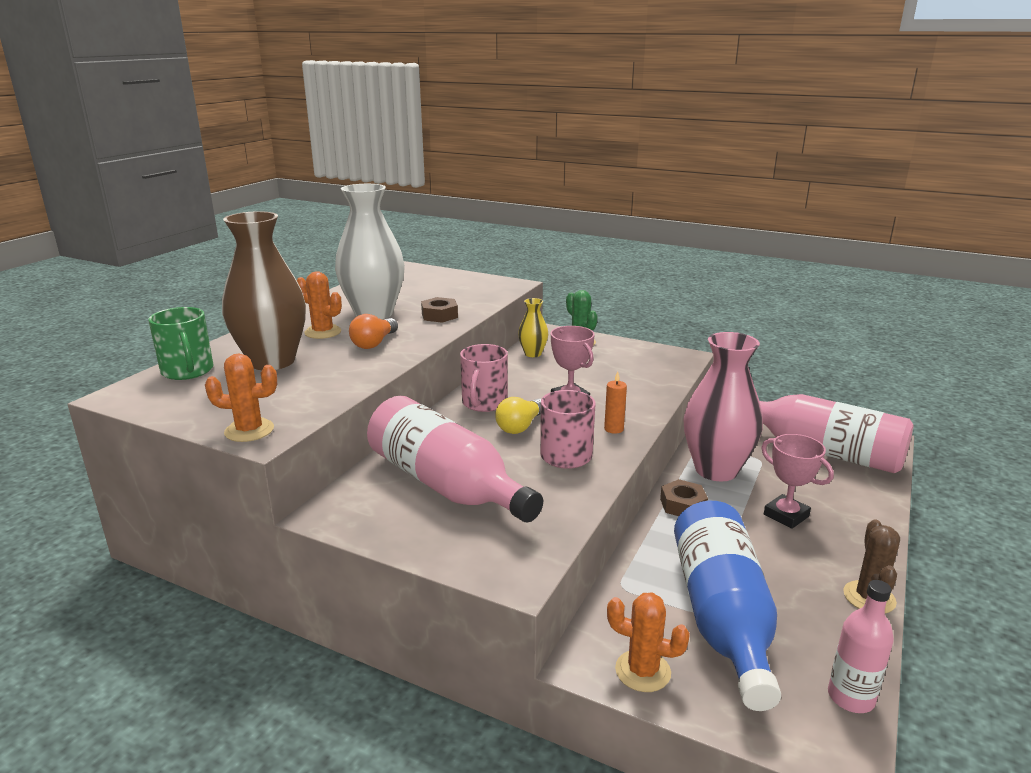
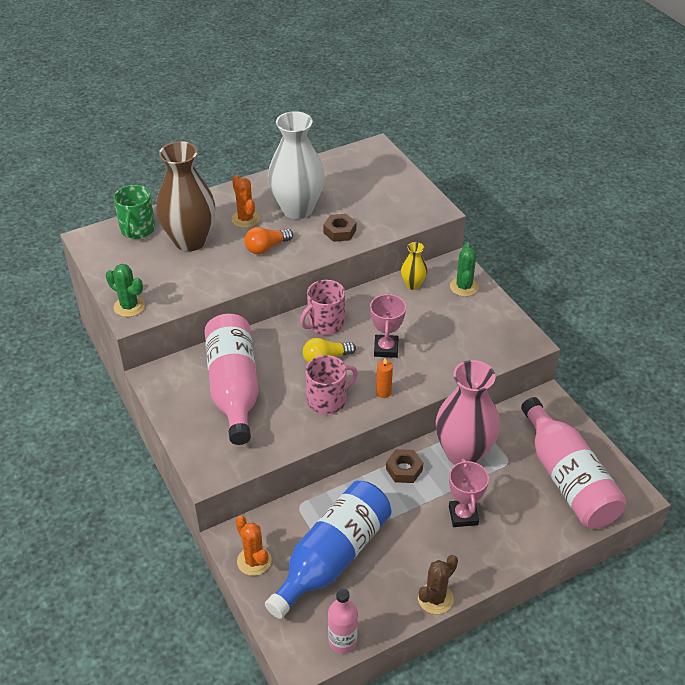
camera: 35 degrees right, 20 degrees up
orange cactus [205,354,277,442] -> green cactus [106,264,145,317]

